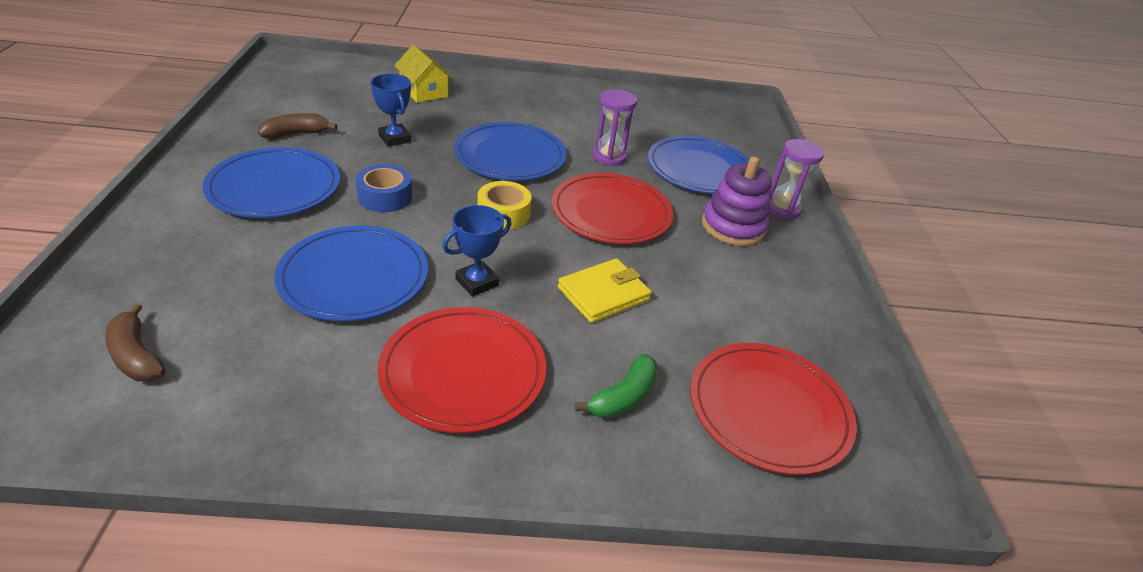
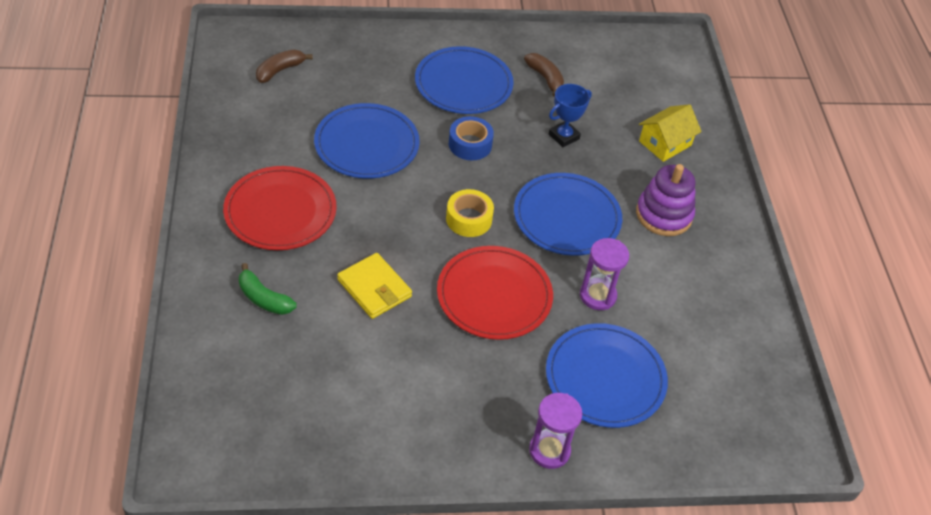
camera: 85 degrees right, 10 degrees up
blue trophy [442,205,512,297] -> none
red plate [690,343,857,475] -> none
purple stacking toy [702,157,772,246] -> purple stacking toy moved to [636,164,695,236]

